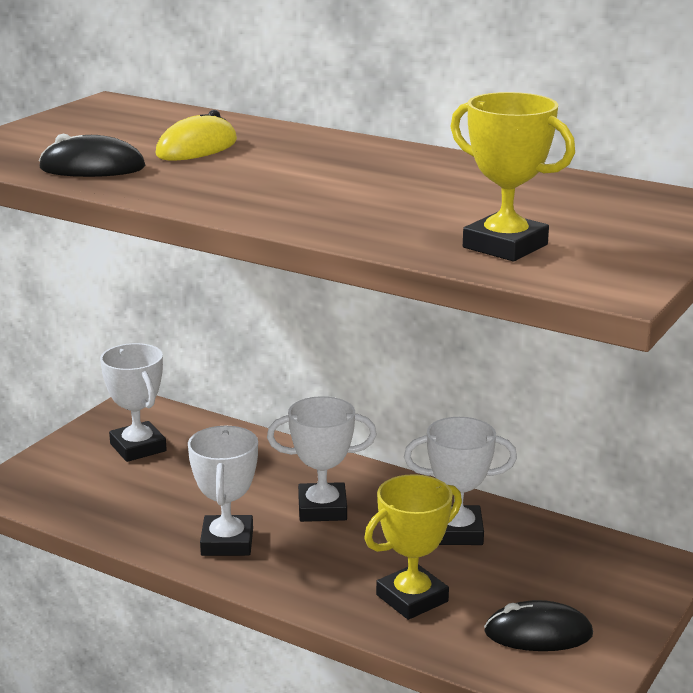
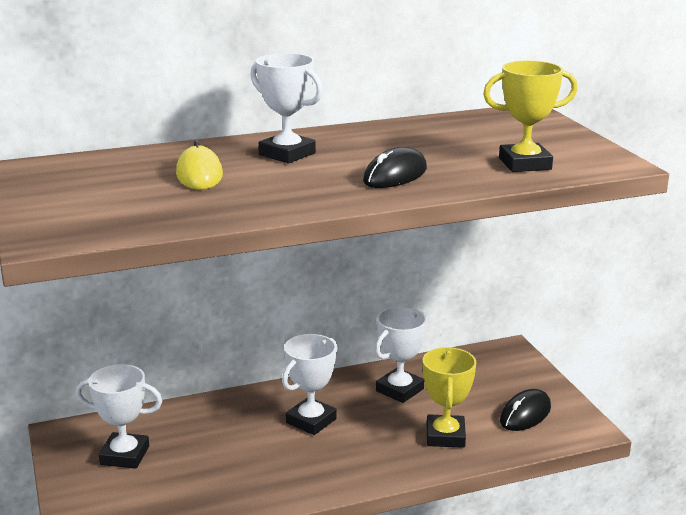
camera: 50 degrees left, 0 degrees up
black mouse [39,134,145,177] -> black mouse moved to [363,147,427,188]
white trophy [188,426,258,556] -> white trophy moved to [250,53,323,163]

